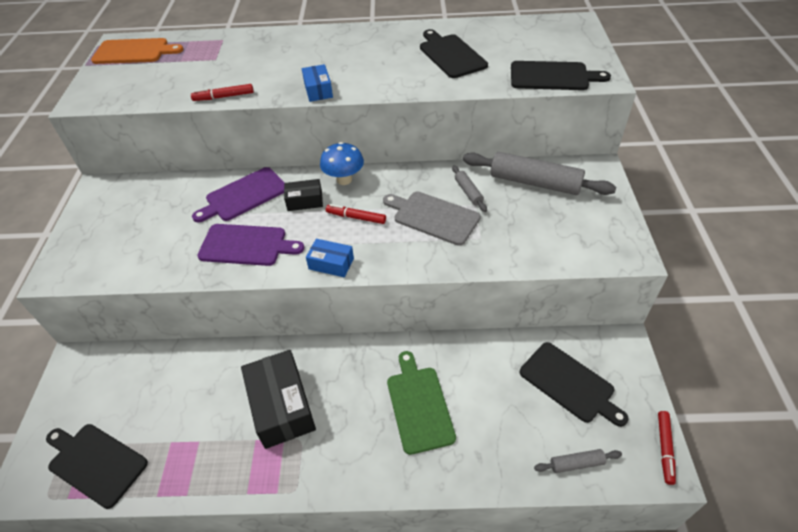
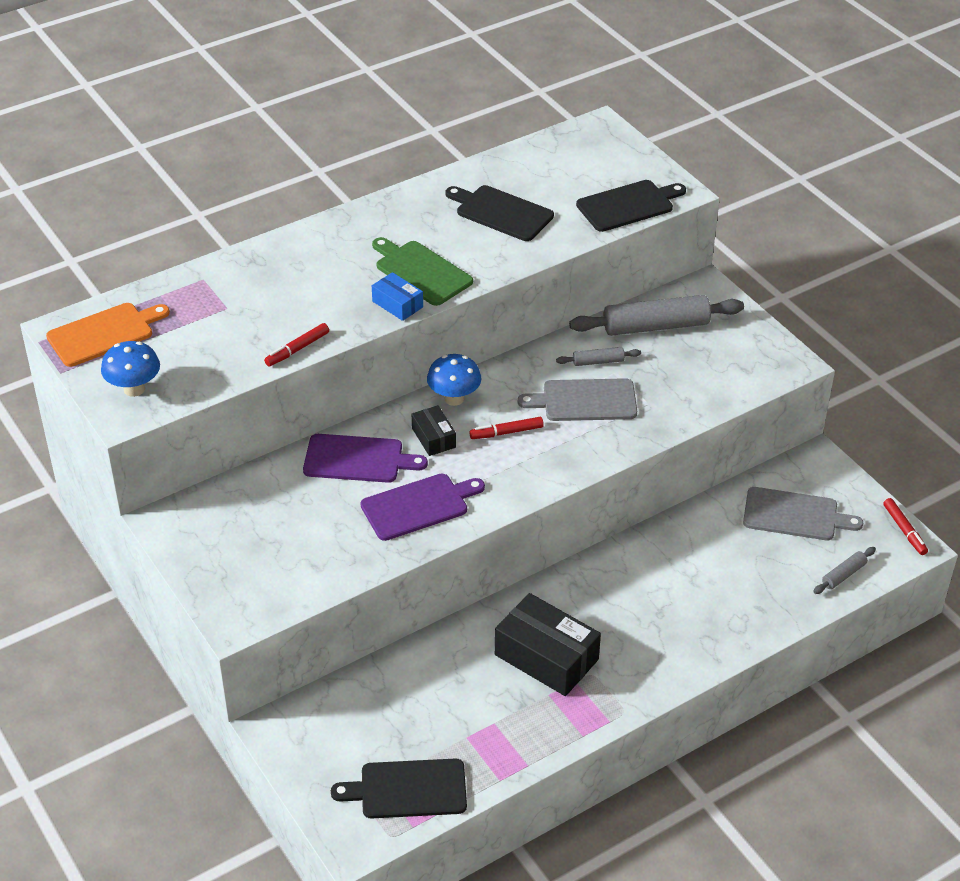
camera: 35 degrees left, 5 degrees down
purple cutting board [192,167,285,222] -> purple cutting board turned 105 degrees counterclockwise [303,434,428,483]
black box [284,179,323,211] -> black box turned 75 degrees counterclockwise [412,405,456,456]
blue box [306,239,354,277] -> none
green cutting board [387,351,456,455] -> green cutting board moved to [372,237,473,306]
grey rolling pin [452,165,487,212] -> grey rolling pin turned 45 degrees counterclockwise [556,347,641,366]
black cutting board [520,342,629,427] -> grey cutting board [743,487,863,540]
none -> blue mushroom [101,341,160,397]

